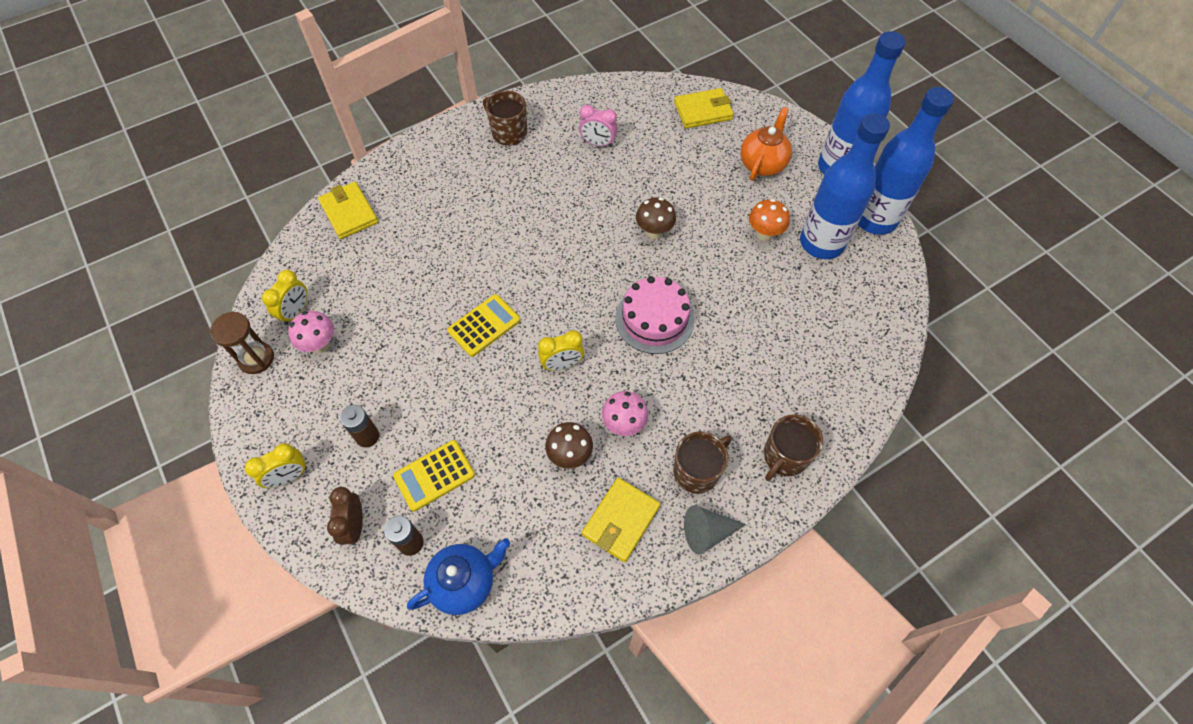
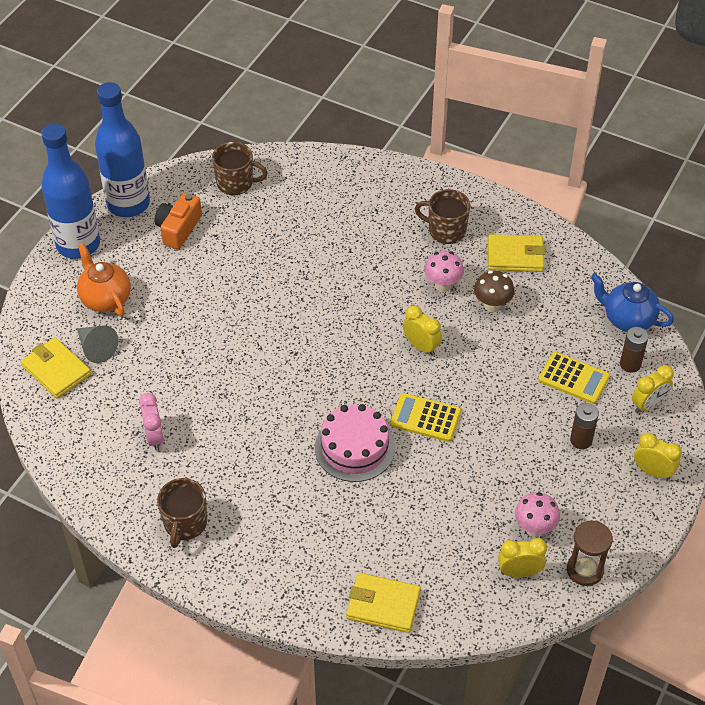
camera: 120 degrees left, 10 degrees down
yellow wallet [318,182,378,239] -> yellow wallet turned 75 degrees clockwise [346,573,421,633]
brown clock [327,487,363,545] -> yellow clock [632,365,674,413]
pink cake [615,276,694,354] -> pink cake moved to [315,404,395,482]
brown mushroom [636,197,676,239] -> none
grey cone [684,505,746,554] -> grey cone moved to [77,325,118,363]
orange teapot [740,107,792,181] -> orange teapot turned 60 degrees clockwise [77,243,131,316]
orange mushroom [749,199,790,241] -> none
brown mug [764,414,823,481] -> brown mug moved to [212,142,268,195]
blue bottle [800,113,890,259] -> orange camera [155,193,202,249]

